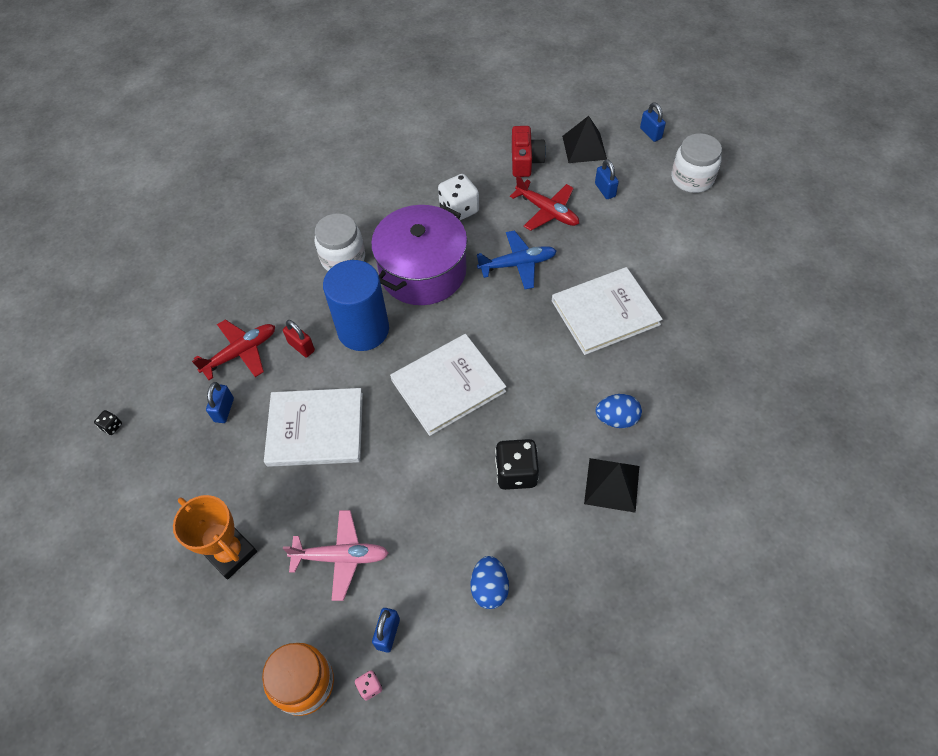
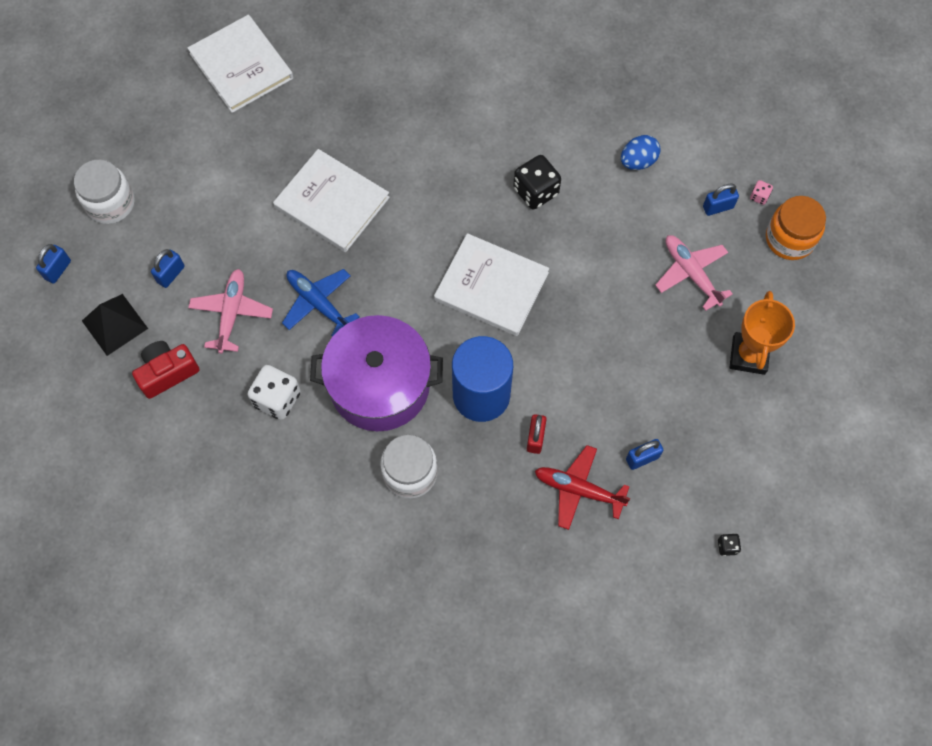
camera: 125 degrees left, 10 degrees up
white book [264,388,363,467] -> white book moved to [187,15,293,113]
red plane [510,175,579,231] -> pink plane [188,269,273,354]
black pyramid [584,458,639,513] -> none
blue egg [596,394,642,428] -> none

